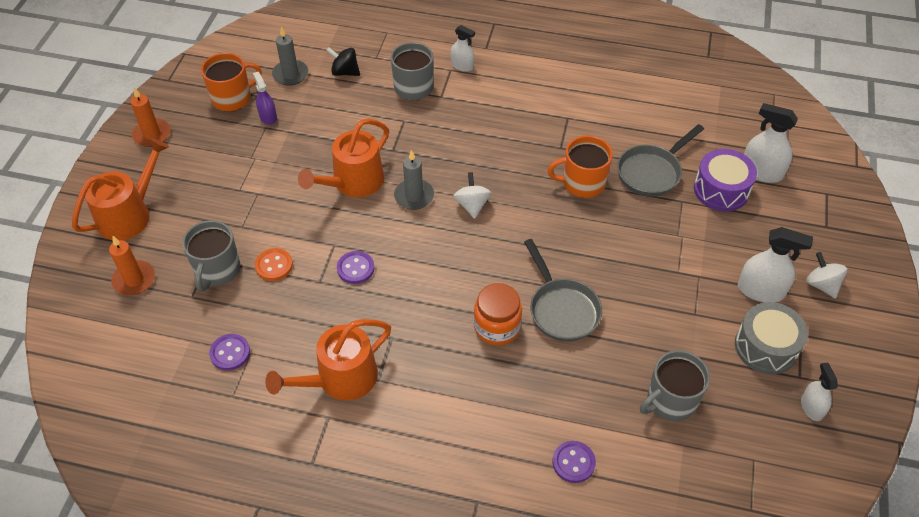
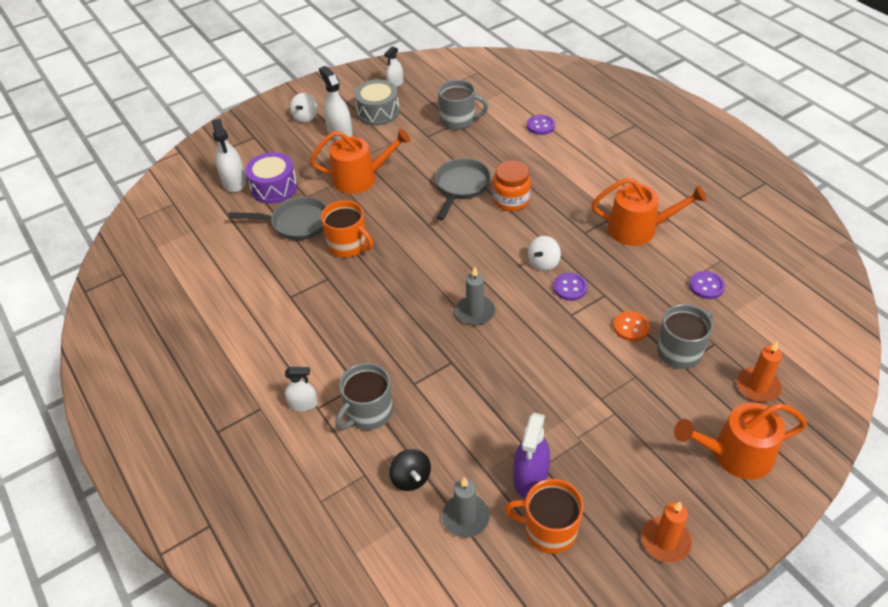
camera: 135 degrees left, 5 degrees down
purple spray bottle [253,72,277,125] -> purple spray bottle [513,413,550,498], size x1.60
orange watering can [298,119,389,197] -> orange watering can moved to [310,129,411,194]
white spray bottle [451,25,475,72] -> white spray bottle turned 105 degrees clockwise [285,367,318,411]
white spinning top [454,172,491,219] -> white spinning top moved to [528,236,561,271]

